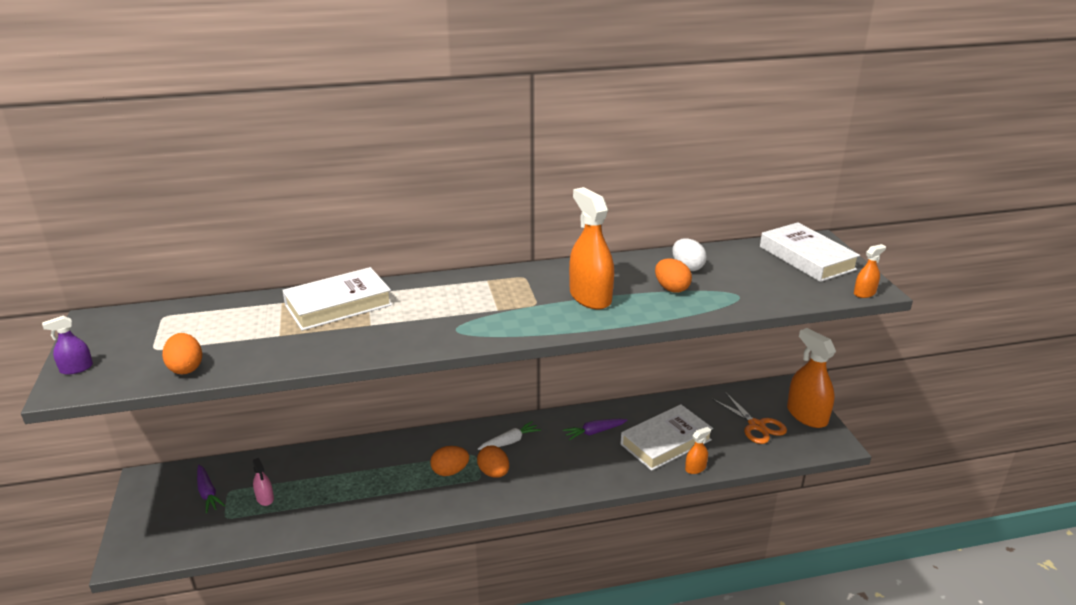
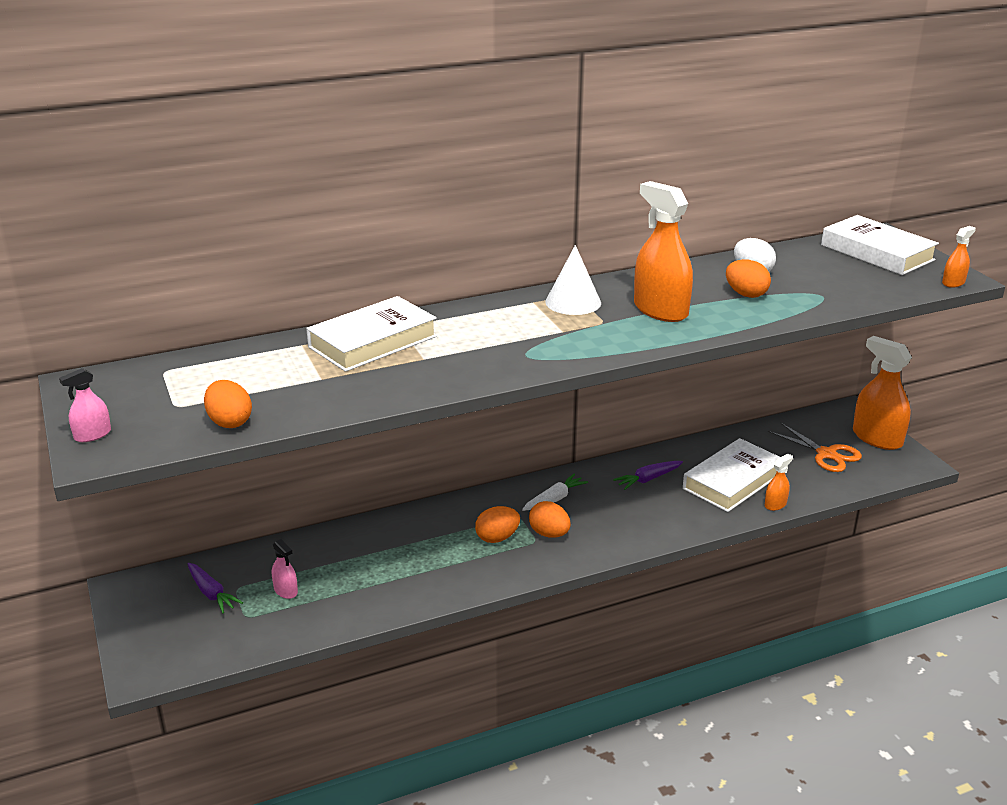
camera: 10 degrees left, 0 degrees up
purple spray bottle [42,316,93,375] -> pink spray bottle [59,368,111,442]
none -> white cone [545,245,601,315]

